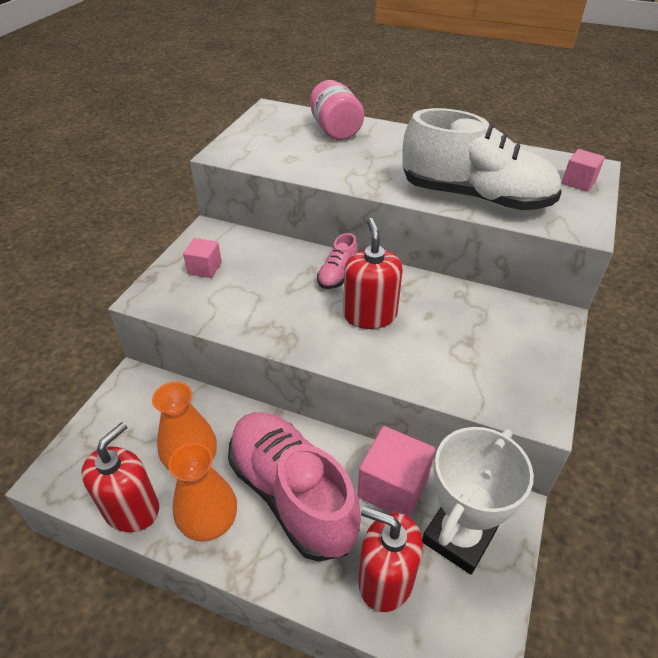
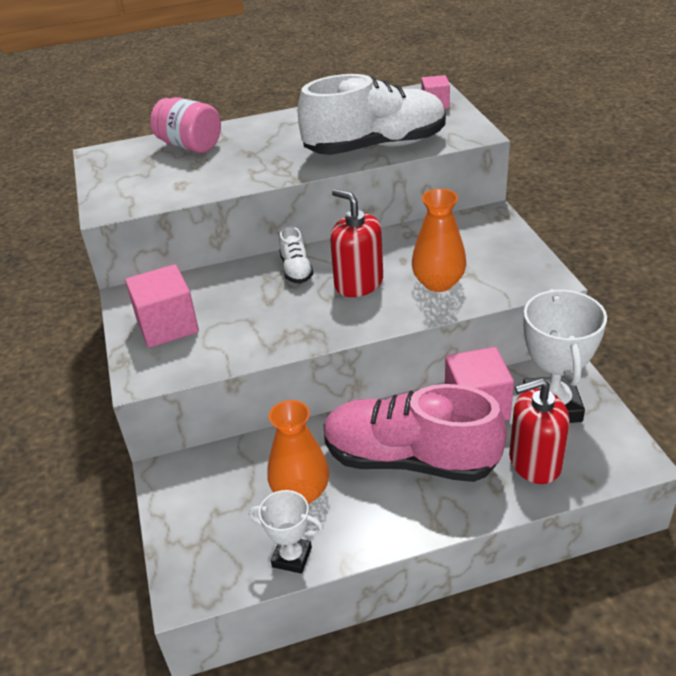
camera: 35 degrees left, 5 degrees down
red soap dispenser [81,422,159,532] -> white trophy [249,490,323,574]
orange vase [168,443,237,541] -> orange vase moved to [412,189,466,292]
pink cube [183,238,222,278] -> pink cube [125,264,199,348], size x1.74
pink shoe [317,233,358,289] -> white shoe [279,226,314,283]

